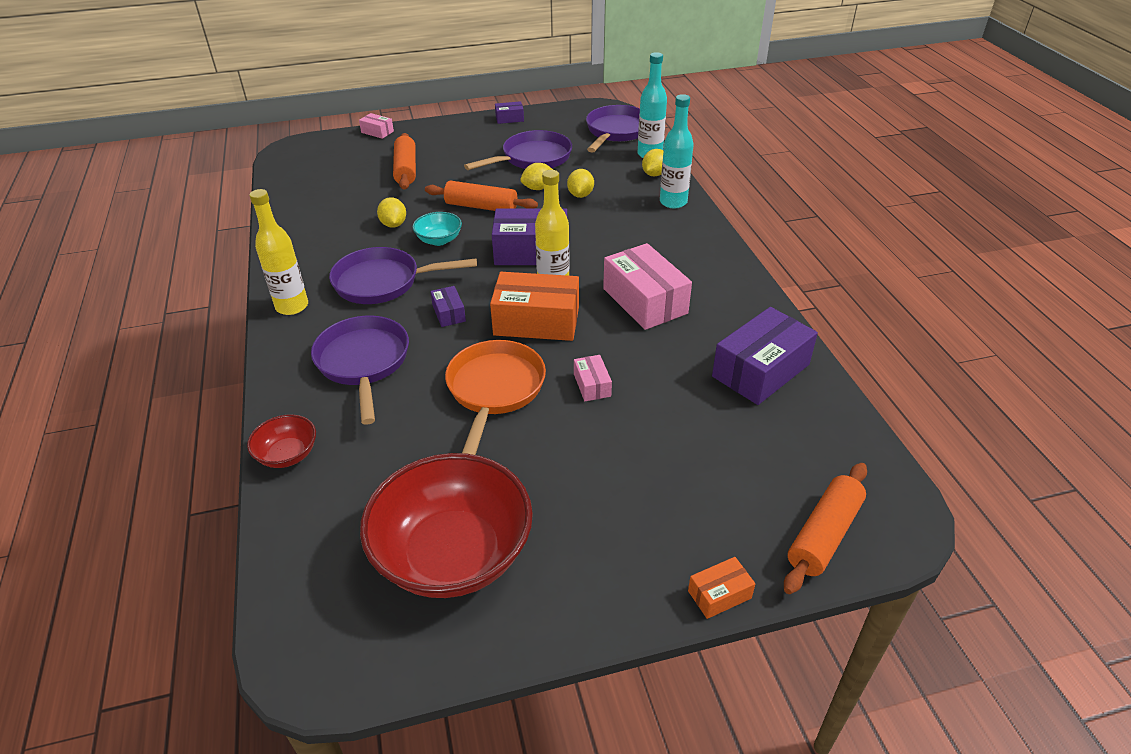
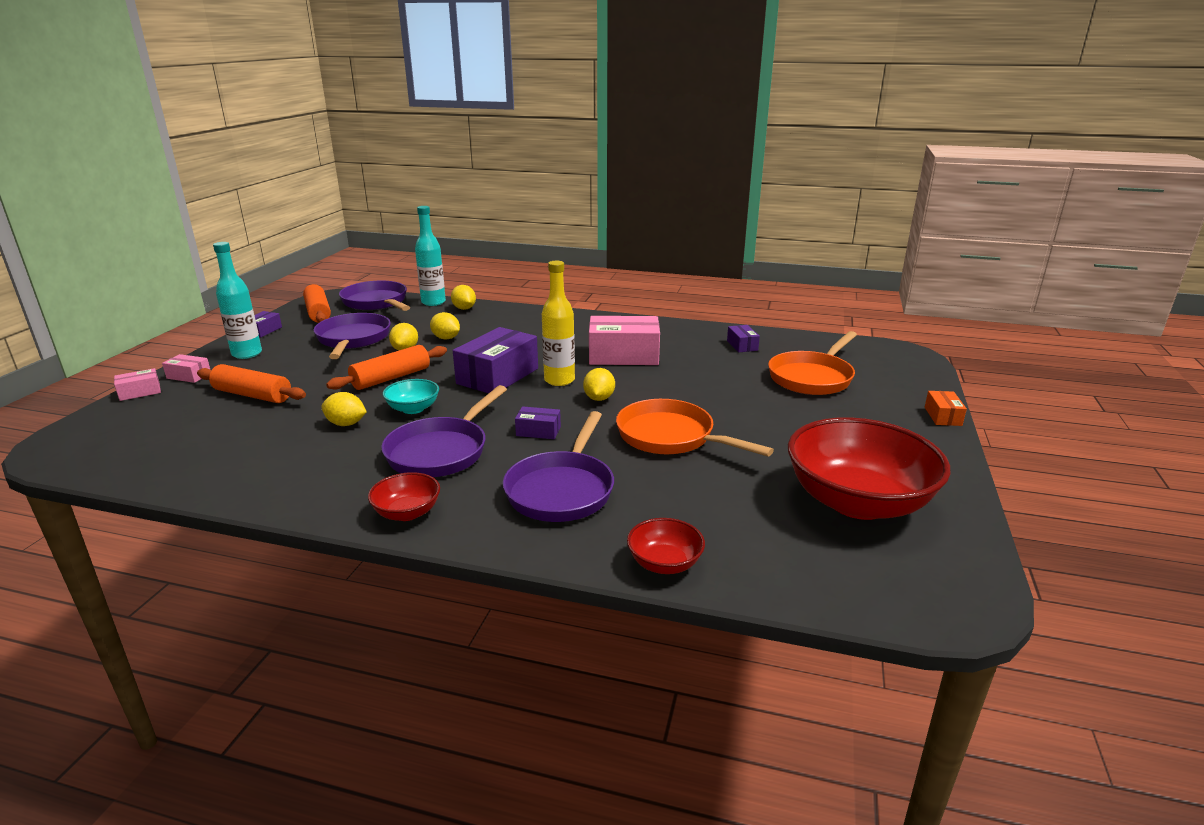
camera: 60 degrees left, 15 degrees down
yellow bottle [249,189,308,315] -> red bowl [368,472,440,521]
purple pan [311,316,409,425] -> purple pan turned 90 degrees counterclockwise [503,411,614,522]
orange box [490,272,579,341] -> yellow lemon [583,368,615,401]
pink box [574,355,612,401] -> pink box moved to [162,354,210,383]
turquoise bottle [660,94,694,208] -> turquoise bottle moved to [213,242,262,359]
purple box [712,307,818,405] -> purple box [727,325,760,352], size x0.48
orange rolling pin [784,463,867,594] -> orange rolling pin moved to [303,284,331,323]
none -> orange pan [768,331,857,395]

